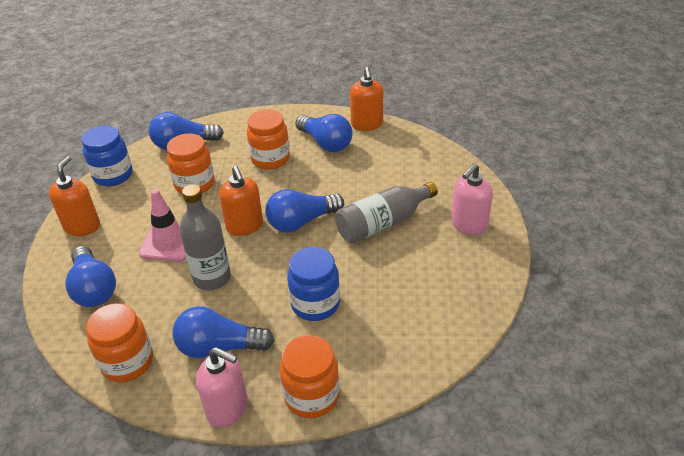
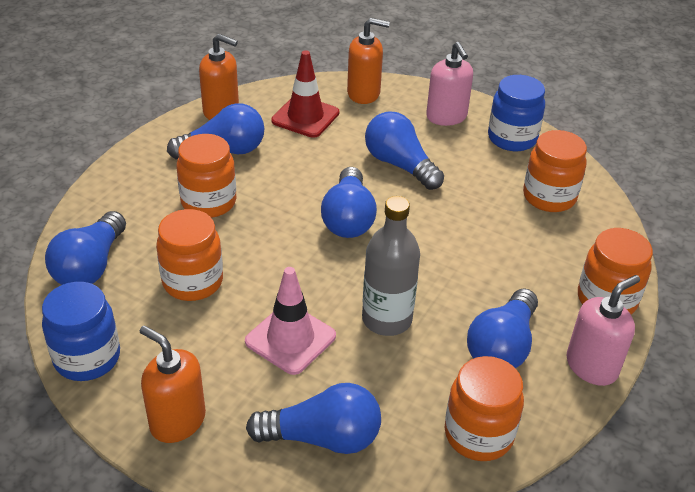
camera: 65 degrees left, 0 degrees up
orange soap dispenser [219,166,263,236] -> orange soap dispenser moved to [347,18,390,104]
blue jar [287,247,340,321] -> blue jar moved to [488,75,545,151]
grey bottle [335,182,438,243] -> blue light bulb [365,111,444,190]
none -> red traffic cone [271,50,339,138]
none -> orange jar [523,130,587,212]

